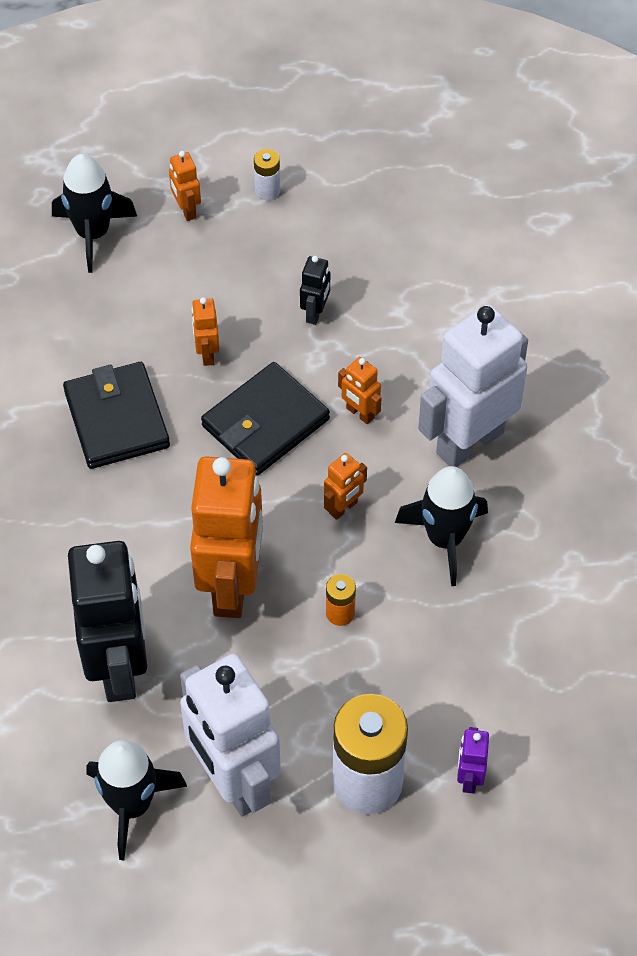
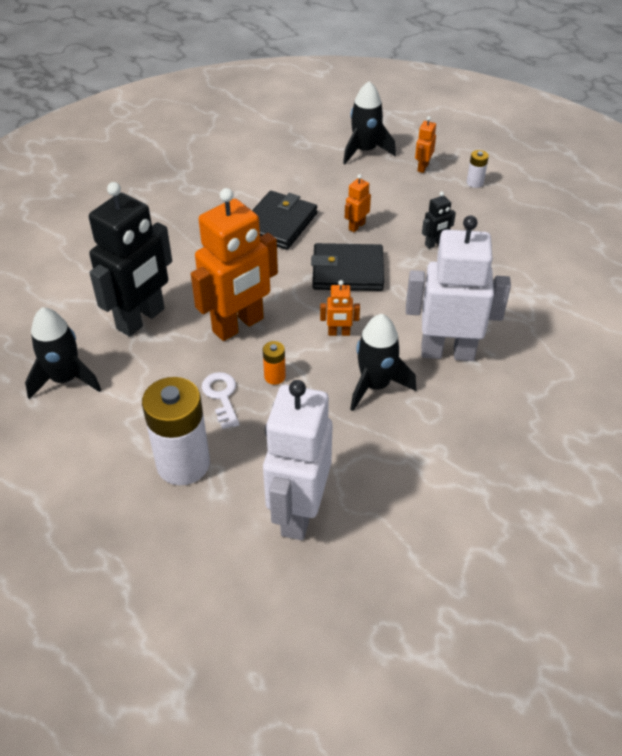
camera: 45 degrees right, 10 degrees down
white robot [180,654,281,817] -> white robot moved to [263,380,333,540]
orange robot [338,357,382,424] -> none
purple robot [457,727,489,794] -> none
none -> white key [202,372,240,429]

